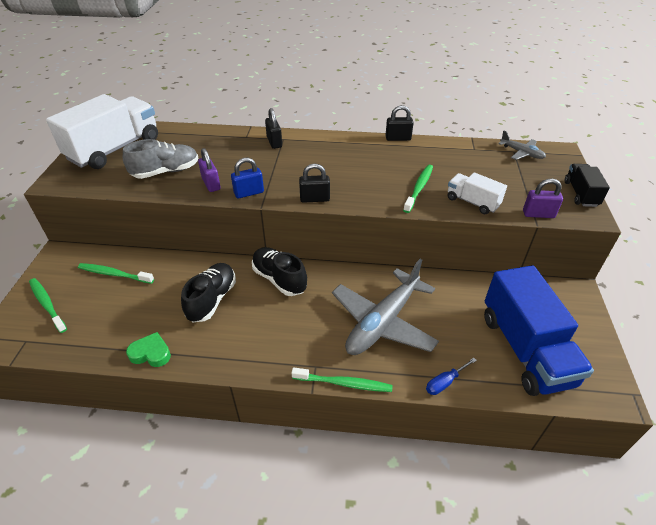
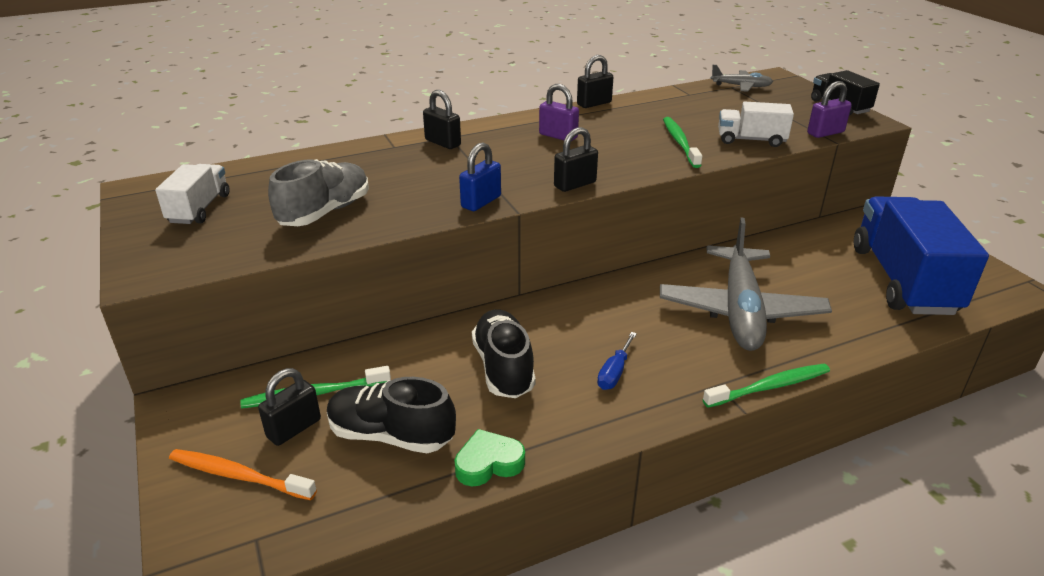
camera: 30 degrees left, 10 degrees down
green toothbrush [29,278,67,333] -> orange toothbrush [169,449,317,500]
white truck [46,94,158,169] -> white truck [155,164,230,224], size x0.50
purple padlock [198,148,221,192] -> purple padlock moved to [539,84,579,141]
black shoe [252,247,307,296] -> black shoe moved to [327,377,456,453]
blue screwdriver [426,358,477,395] -> blue screwdriver moved to [597,332,637,390]
blue truck [484,265,594,396] -> blue truck turned 135 degrees counterclockwise [854,196,989,315]
none -> black padlock [258,368,321,446]

